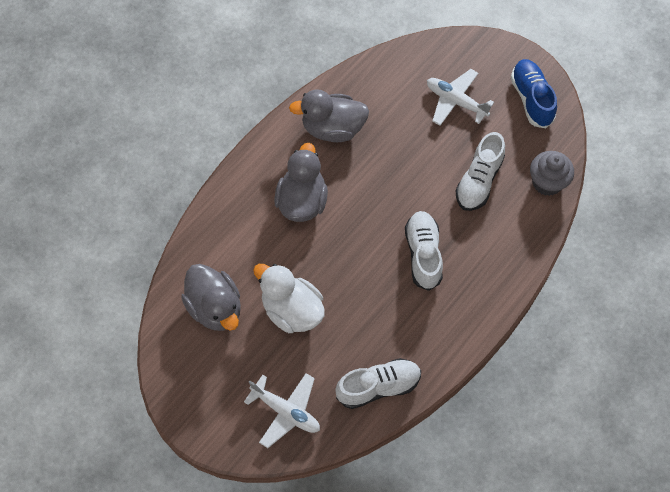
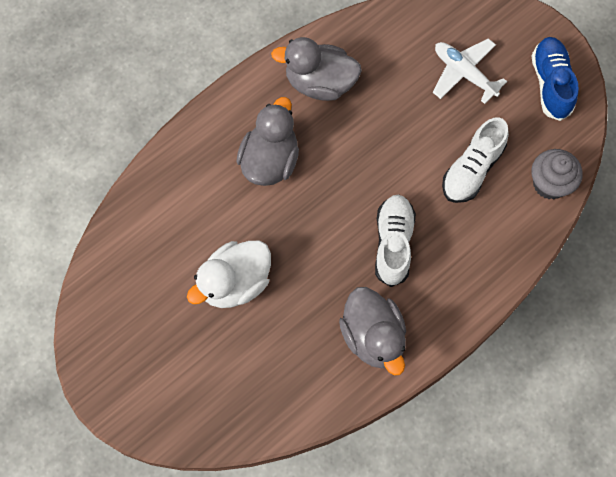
camera: 10 degrees right, 5 degrees up
grey duck [181,264,241,331] -> grey duck moved to [339,287,406,375]
white plane [244,373,320,448] -> none
white duck [253,264,325,333] -> white duck turned 90 degrees counterclockwise [187,241,271,308]
white shoe [335,358,421,409] -> none

